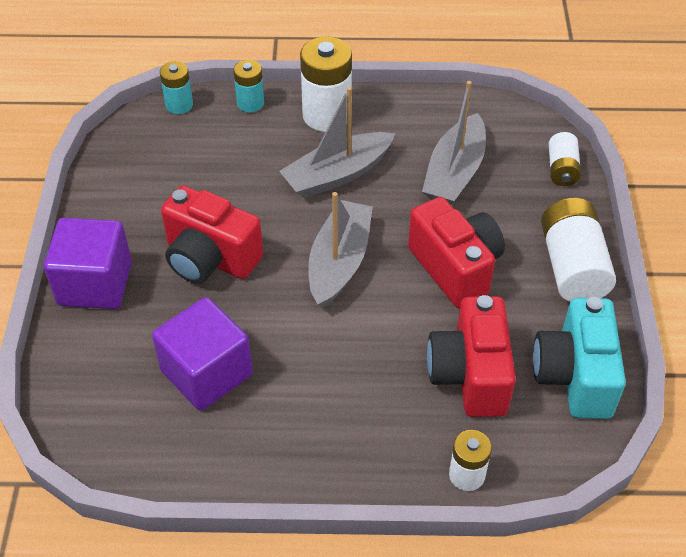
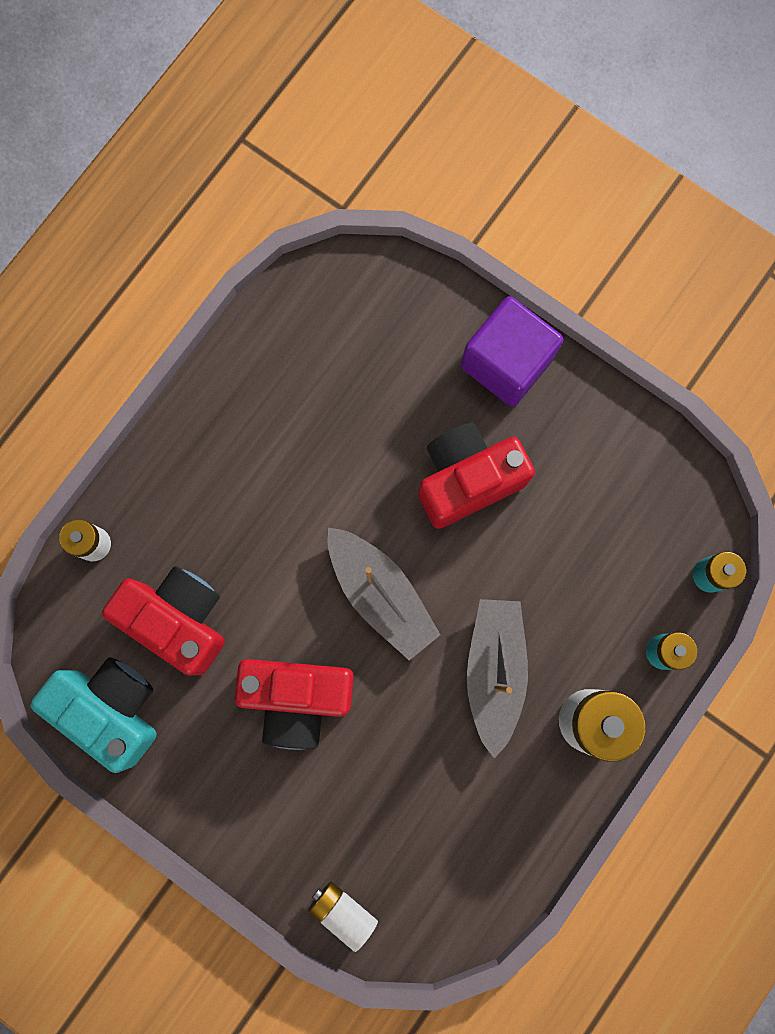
camera: 125 degrees right, 30 degrees up
purple cube [152,297,253,411] -> none
grey boat [422,81,486,205] -> none
white battery [541,198,616,302] -> none

